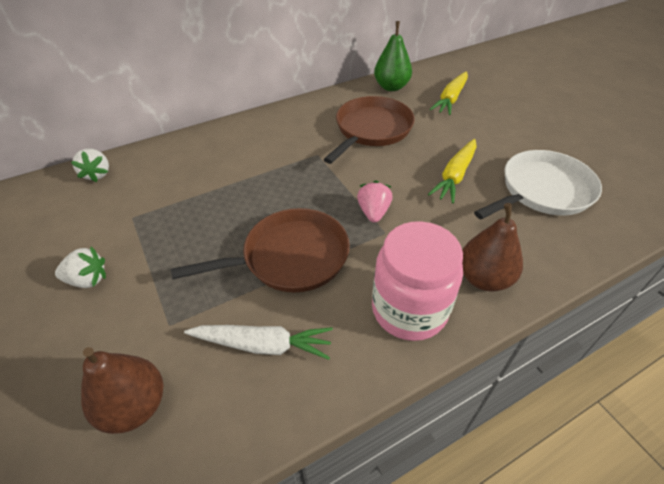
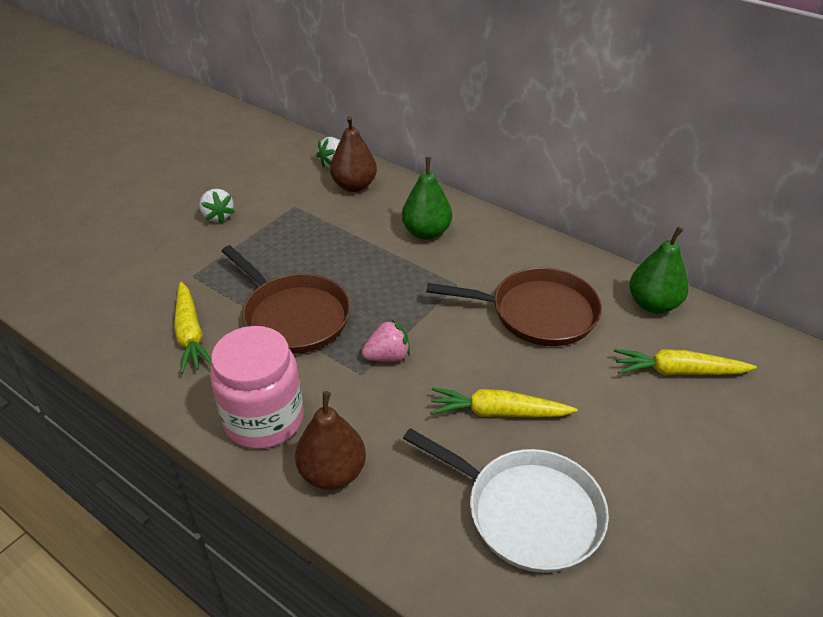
camera: 65 degrees right, 5 degrees down
brown pear [81,347,163,434] -> brown pear moved to [330,116,377,192]
white carrot [184,325,333,360] -> yellow carrot [174,282,212,374]
none -> green pear [402,157,452,240]

